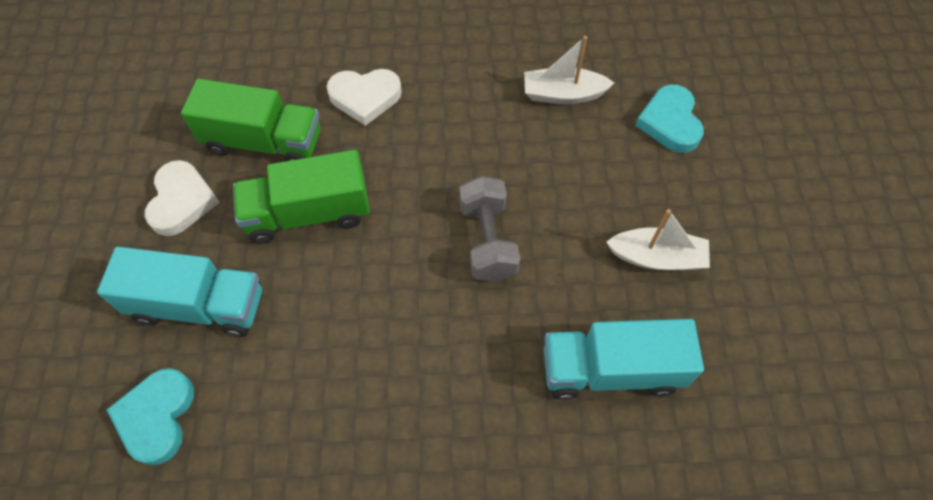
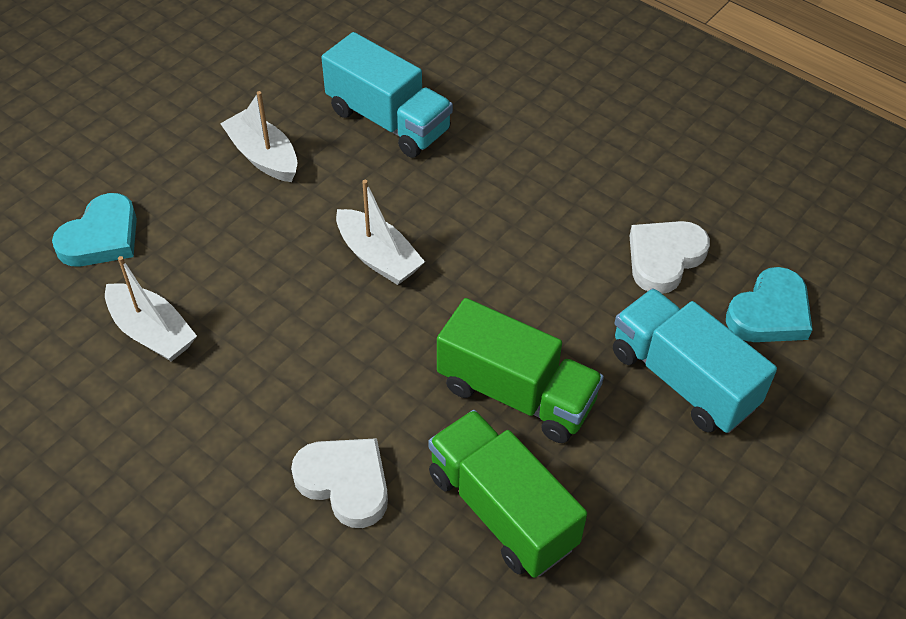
camera: 140 degrees left, 10 degrees down
white heart [145,160,220,236] -> white heart moved to [630,221,710,294]
grey dumbbell [459,176,520,282] -> white boat [336,180,425,285]

